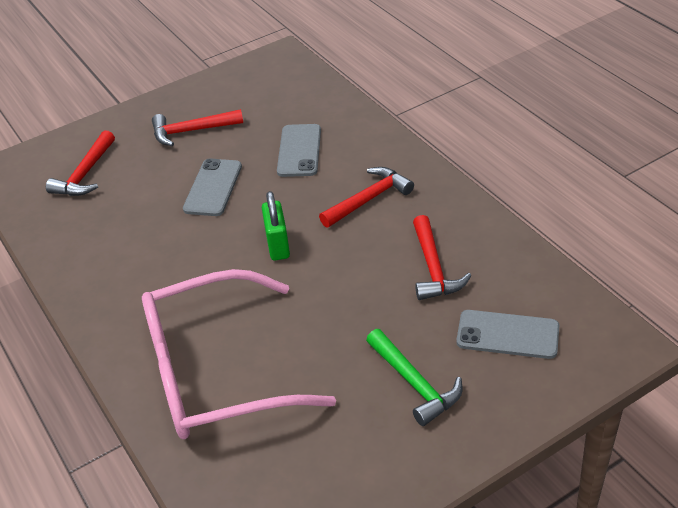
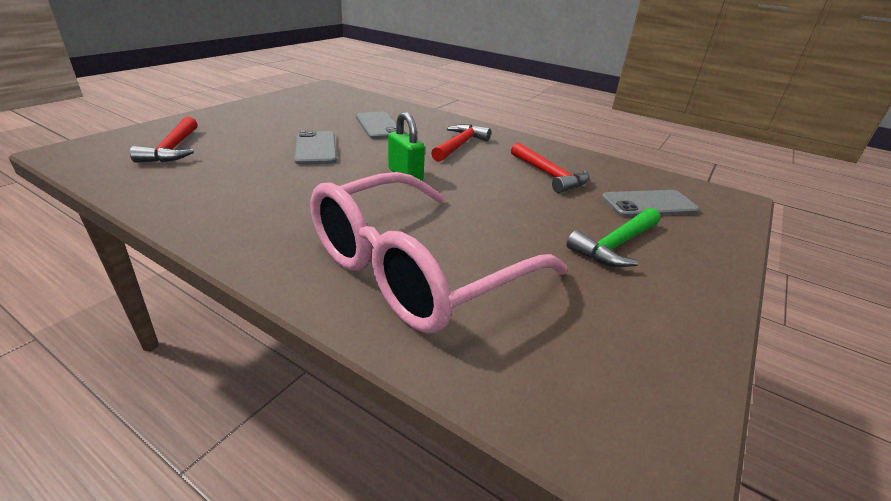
camera: 30 degrees left, 10 degrees down
red hammer [152,109,243,146] -> none
green hammer [366,329,462,426] -> green hammer turned 105 degrees clockwise [567,208,660,267]

